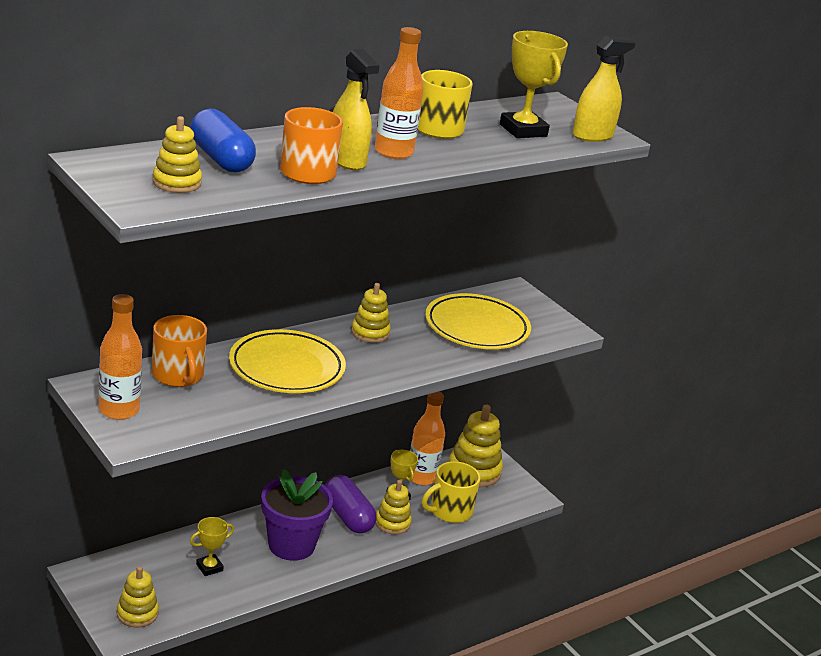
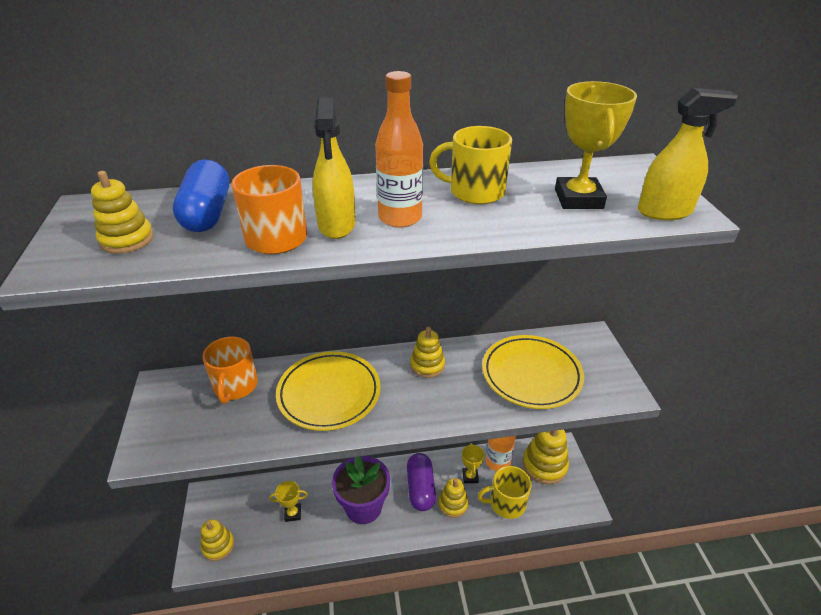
camera: 30 degrees right, 10 degrees up
orange bottle [99,294,142,420] -> none

